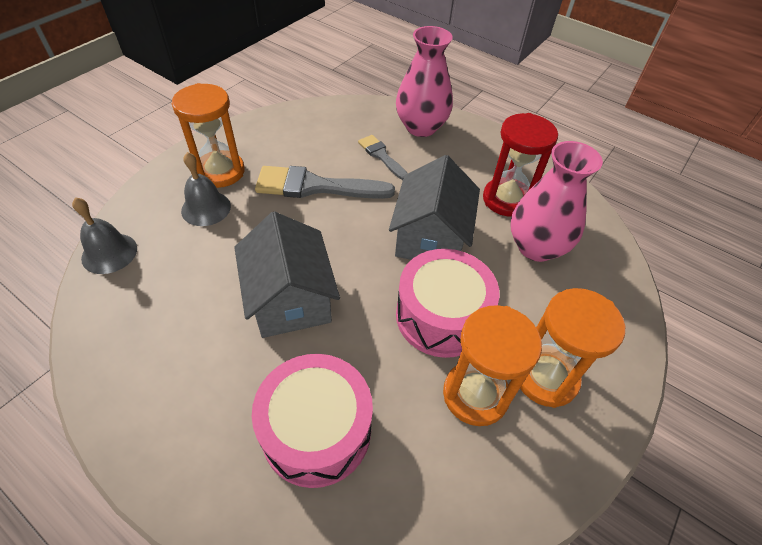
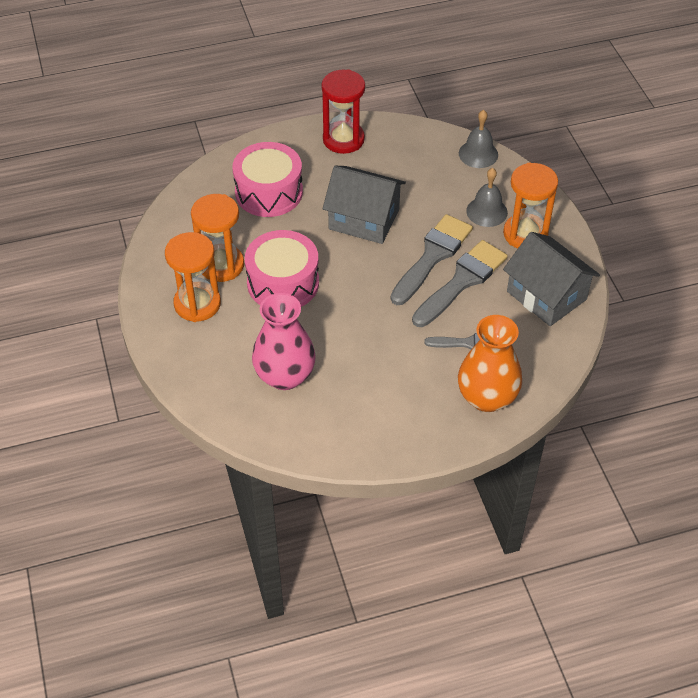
camera: 130 degrees right, 0 degrees up
grey house [389,155,480,260] -> grey house moved to [503,232,600,326]
pink vase [396,26,453,137] -> orange vase [458,315,522,412]
red hourglass [483,113,558,217] -> red hourglass moved to [321,69,365,154]
none -> grey brush [391,214,473,305]

